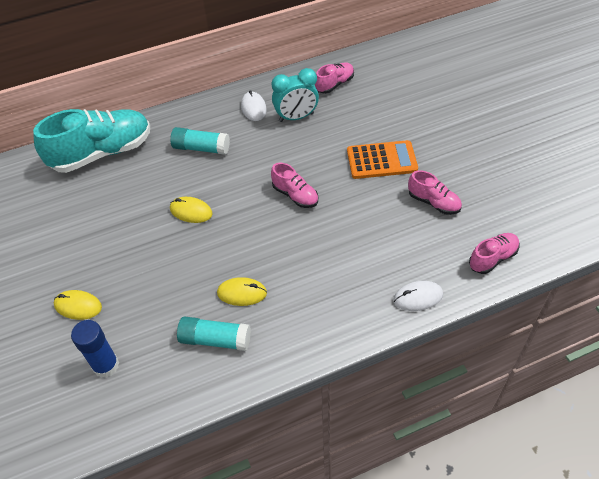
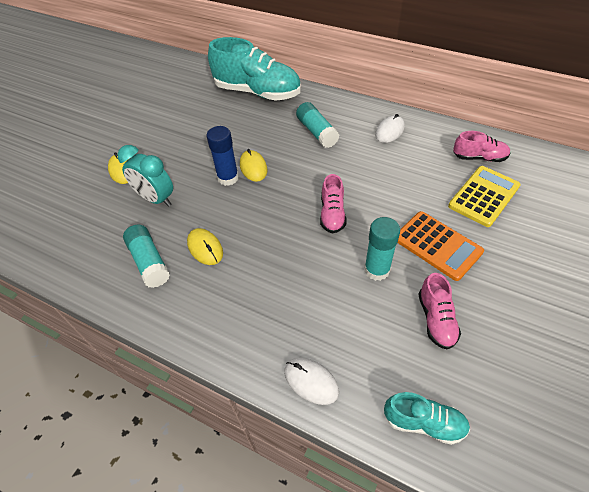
camera: 50 degrees right, 0 degrees up
blue glue stick [71,320,119,378] -> blue glue stick moved to [206,126,239,186]
turquoise clock [272,68,319,122] -> turquoise clock moved to [117,145,173,207]
pink shoe [469,233,520,274] -> turquoise shoe [384,392,470,445]
none -> turquoise glue stick [364,217,400,281]
none -> yellow calculator [448,166,521,227]

